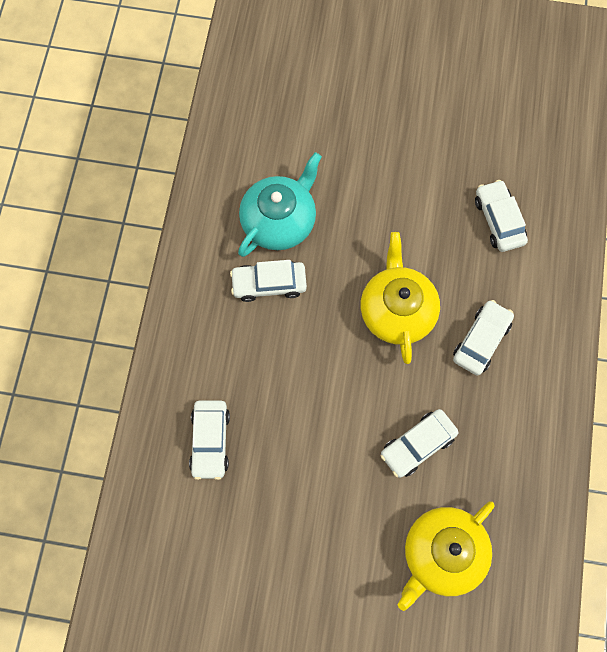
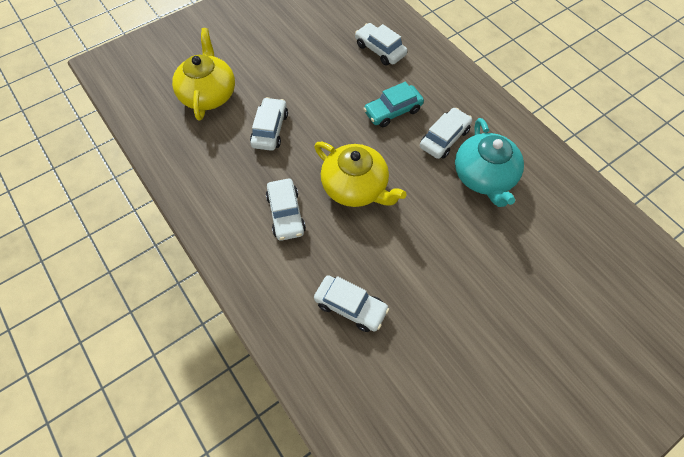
camera: 135 degrees right, 10 degrees down
none -> turquoise car [363,82,424,127]

